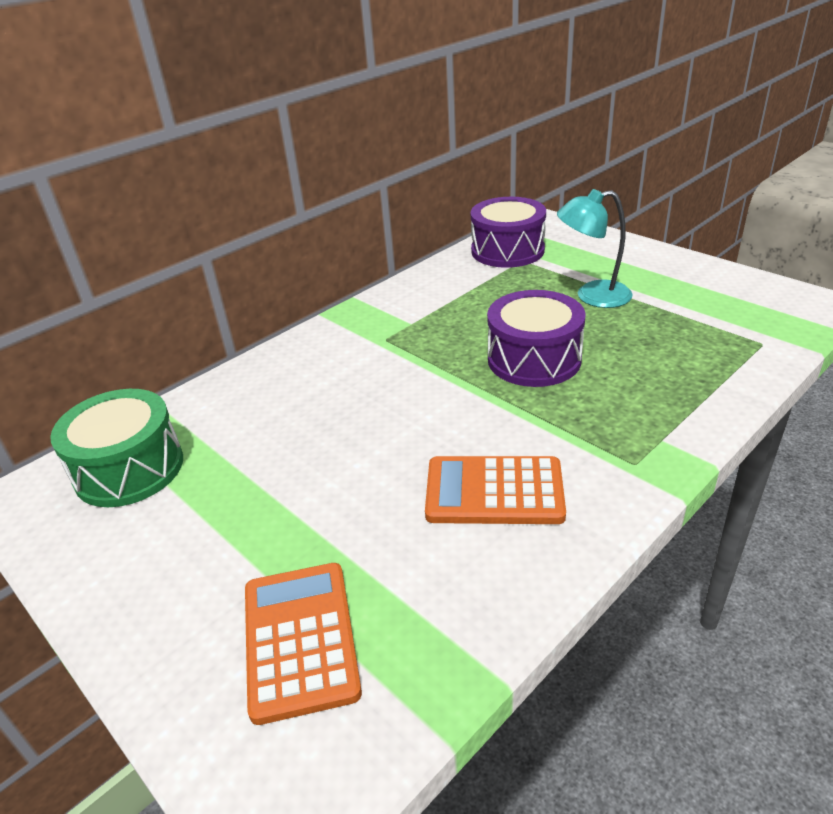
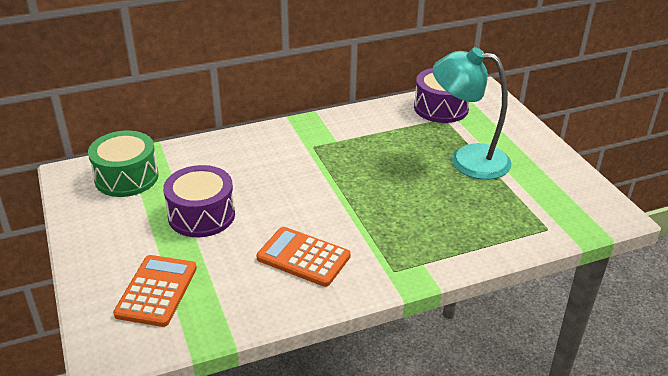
camera: 20 degrees right, 0 degrees up
purple drum [487,290,586,387] -> purple drum moved to [163,165,235,237]
turquoise lamp [557,189,633,308] -> turquoise lamp [432,47,511,180], size x1.51

